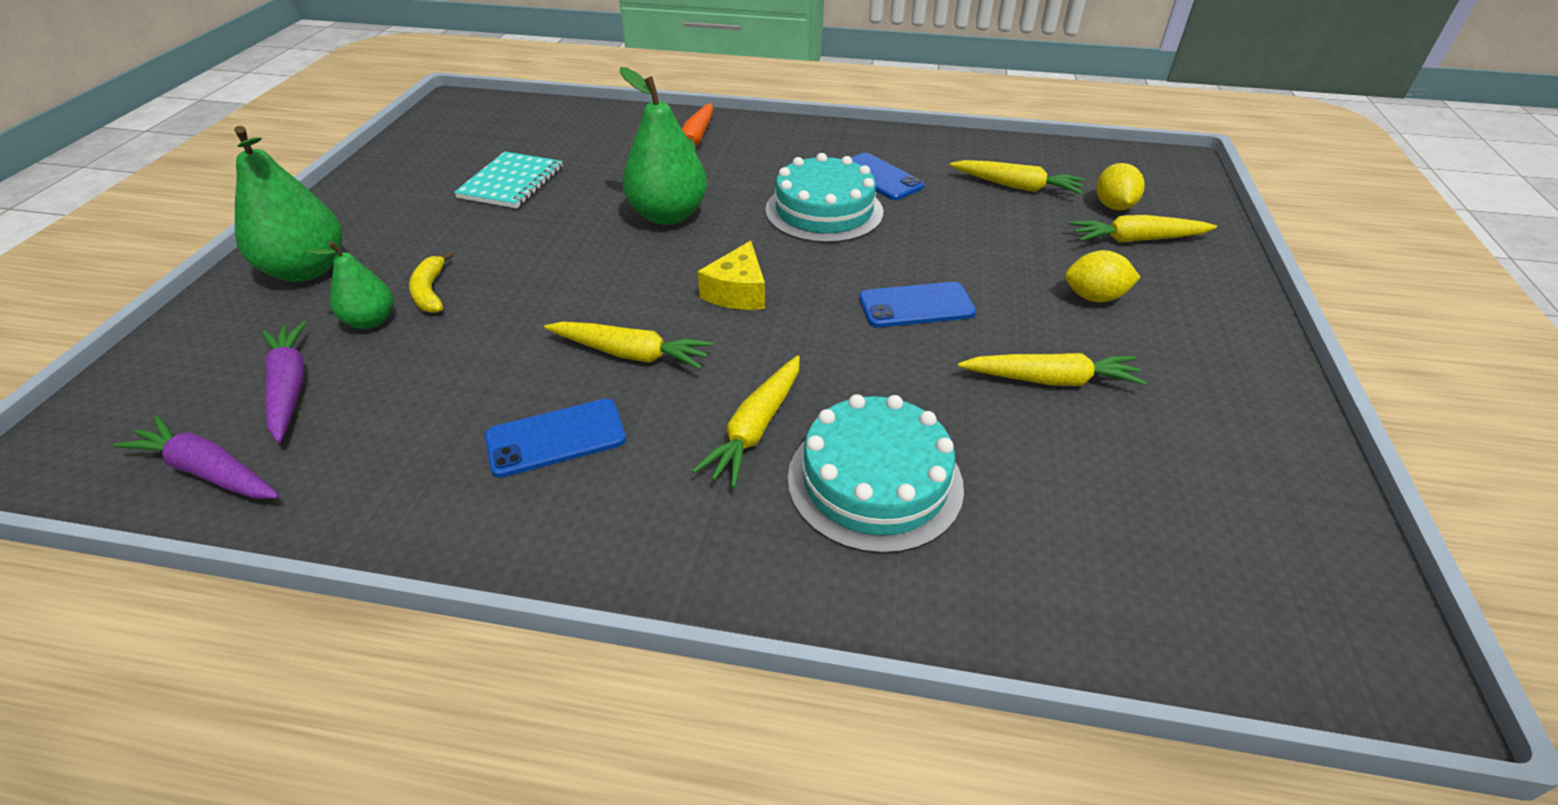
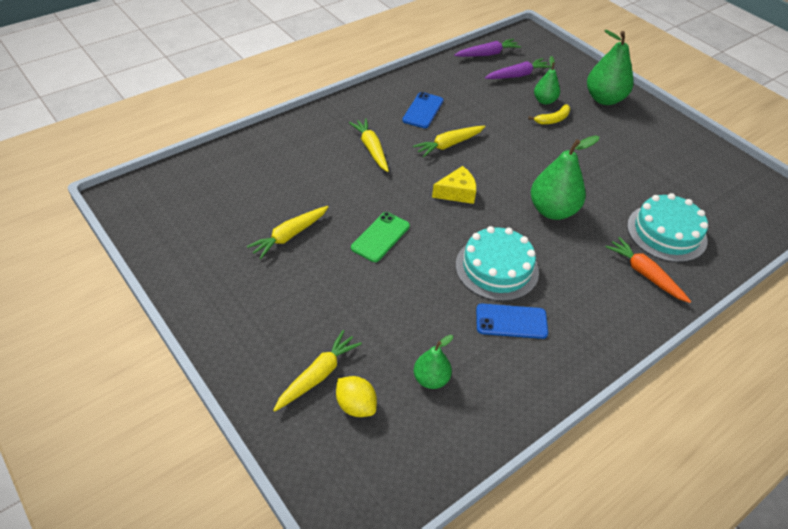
camera: 130 degrees right, 5 degrees up
purple carrot [262,321,306,443] -> purple carrot turned 45 degrees counterclockwise [485,58,552,79]
yellow banana [409,251,453,313] -> yellow banana turned 120 degrees clockwise [528,104,570,124]
turquoise notebook [454,152,563,208] -> none
yellow cheese [698,241,765,310] -> yellow cheese turned 105 degrees clockwise [432,166,476,204]
turquoise cake [788,394,964,554] -> turquoise cake moved to [627,193,708,262]
blue phone [859,282,976,327] -> green phone [351,212,410,262]
yellow carrot [949,160,1085,194] -> green pear [414,335,453,389]
yellow lemon [1065,250,1141,302] -> none

